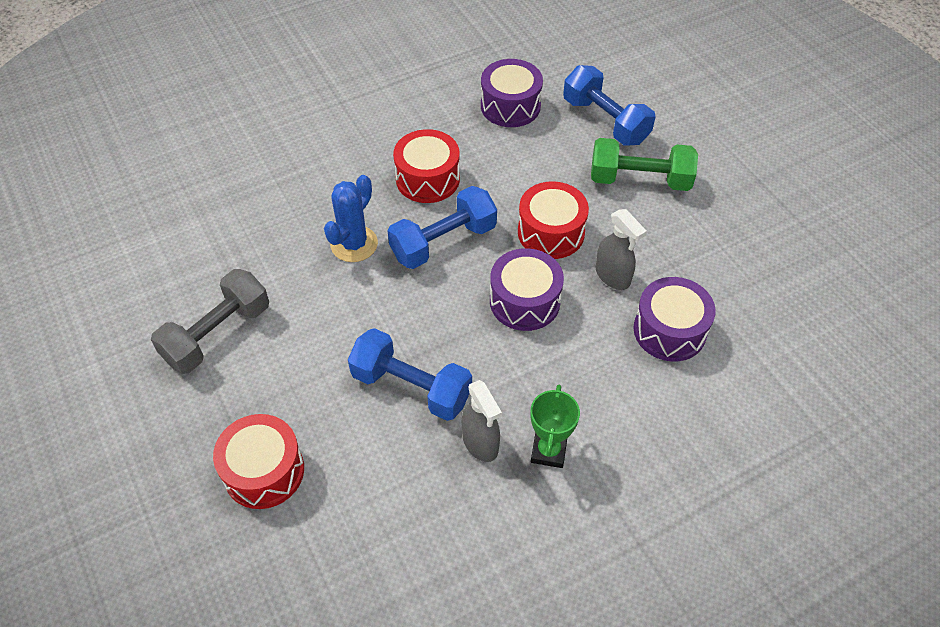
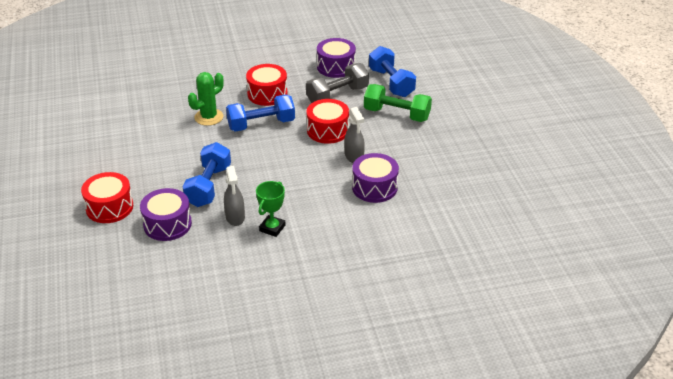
camera: 15 degrees right, 15 degrees down
grey dumbbell [151,269,269,374] -> grey dumbbell moved to [306,63,369,103]
blue cactus [324,175,378,262] -> green cactus [188,72,224,126]
blue dumbbell [348,328,472,421] -> blue dumbbell turned 60 degrees clockwise [183,142,231,207]
purple drum [490,248,564,331] -> purple drum moved to [140,188,192,241]

